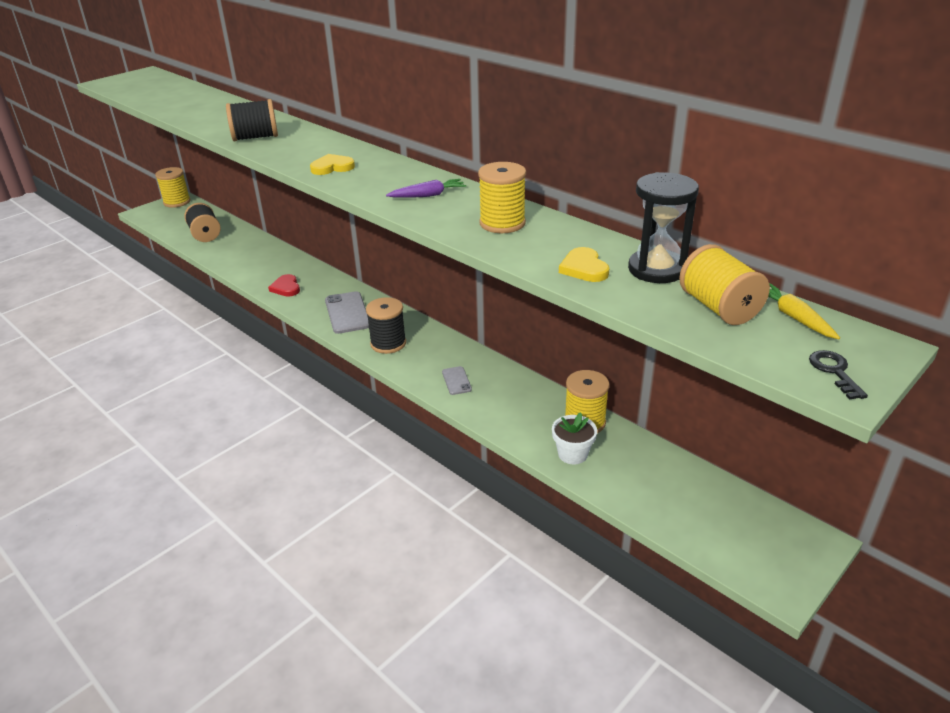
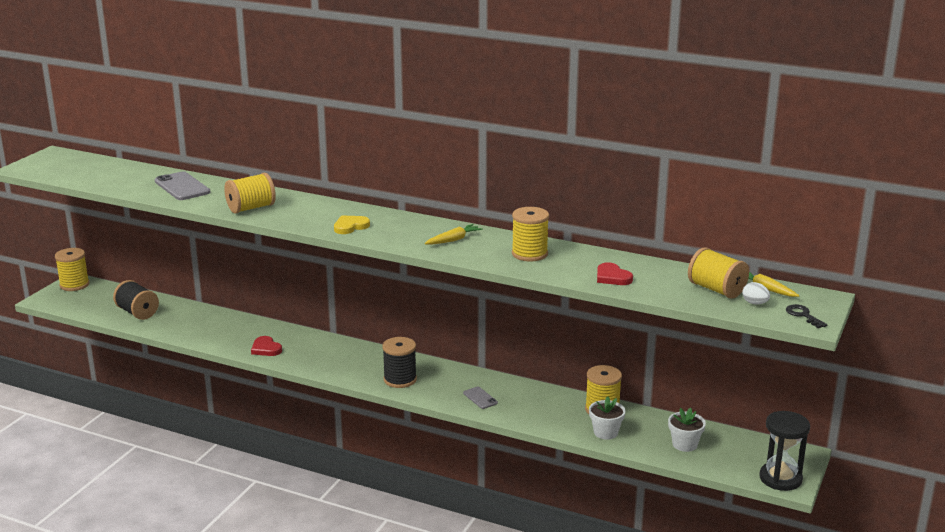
camera: 20 degrees left, 10 degrees down
black spool [226,99,278,141] -> yellow spool [224,173,276,214]
grey phone [325,291,369,334] -> grey phone moved to [155,171,210,200]
purple carrot [386,179,466,198] -> yellow carrot [425,224,482,245]
yellow heart [559,247,609,282] -> red heart [597,262,633,285]
black hourglass [628,172,699,283] -> black hourglass moved to [759,411,810,491]
none -> white flower pot [668,408,706,452]
none -> white egg [742,282,770,305]

